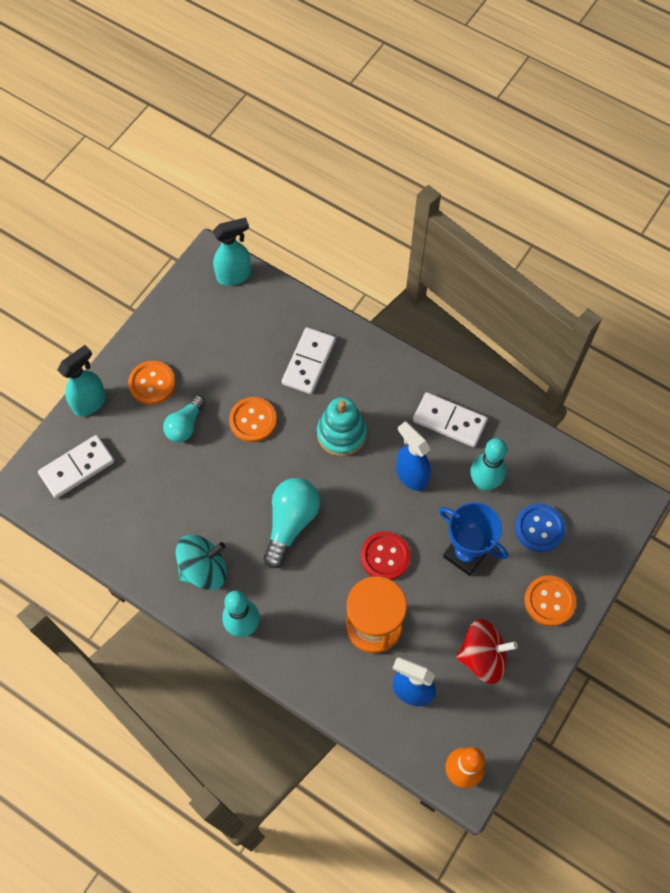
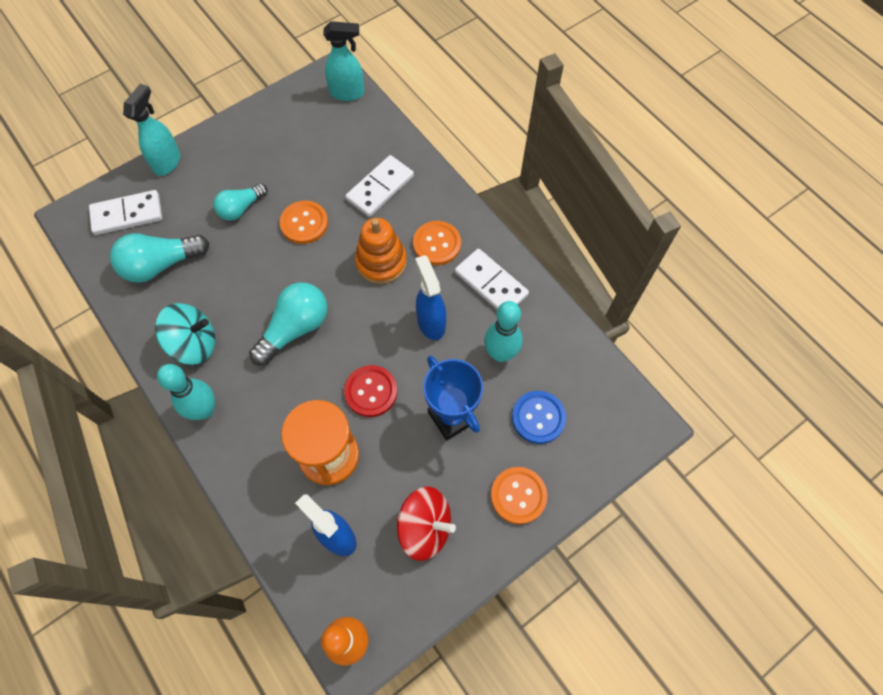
camera: 20 degrees right, 0 degrees up
turquoise spray bottle [57,345,106,416] -> turquoise spray bottle turned 45 degrees counterclockwise [123,84,180,176]
orange button [128,361,176,405] -> orange button moved to [413,221,461,265]
turquoise stacking toy [317,397,367,457] -> orange stacking toy [355,218,407,284]
none -> turquoise light bulb [110,233,209,283]

